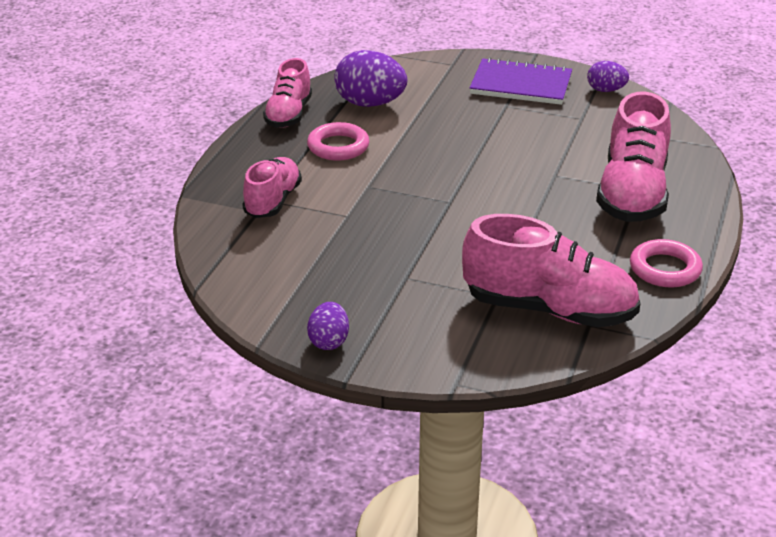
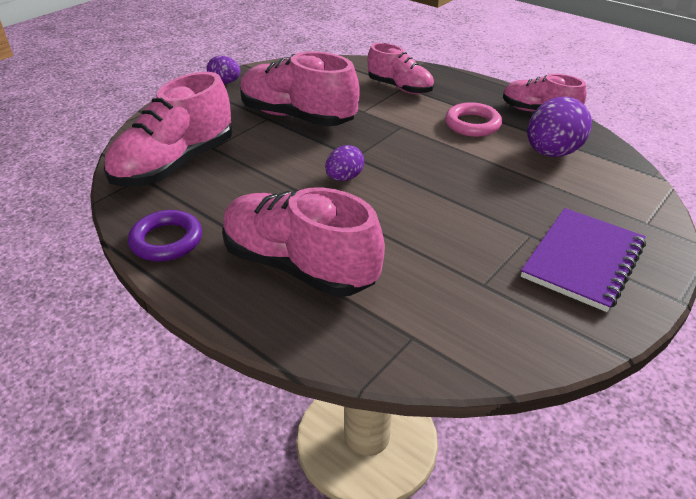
camera: 110 degrees right, 5 degrees up
purple egg [587,61,629,92] -> purple egg moved to [325,145,364,181]
pink ring [630,239,703,288] -> purple ring [128,210,202,261]
none -> pink shoe [240,51,360,126]

